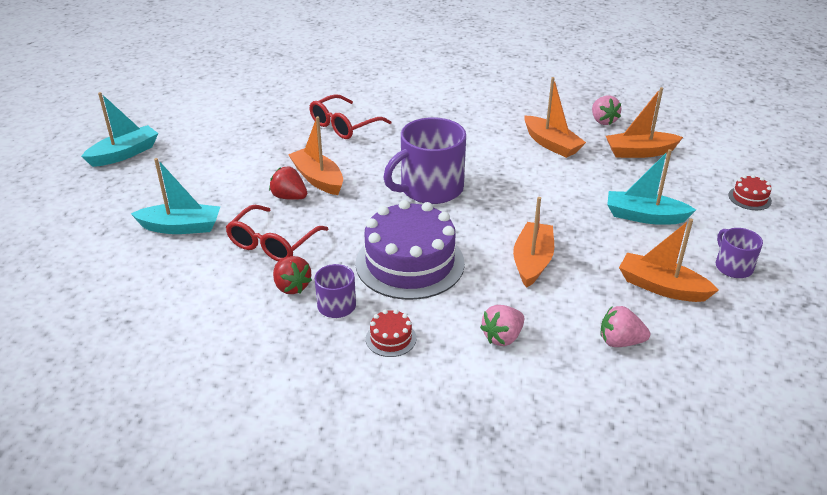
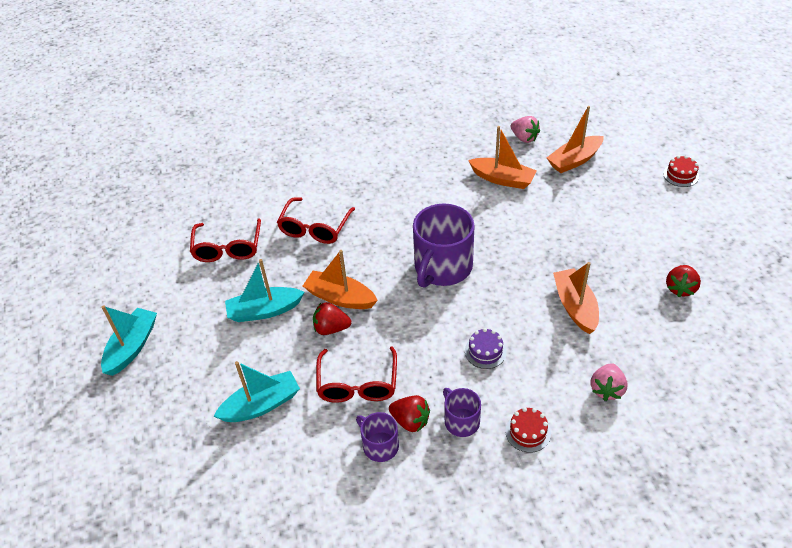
camera: 25 degrees left, 10 degrees up
purple cake [356,200,465,300] -> purple cake [465,328,506,369], size x0.42
pink strawberry [600,306,650,347] -> none
turquoise boat [607,149,696,225] -> turquoise boat moved to [225,259,304,322]
orange boat [619,218,719,302] -> red strawberry [666,265,701,297]
purple mug [716,228,763,278] -> purple mug moved to [356,412,399,462]
none -> red glasses [190,218,261,262]

